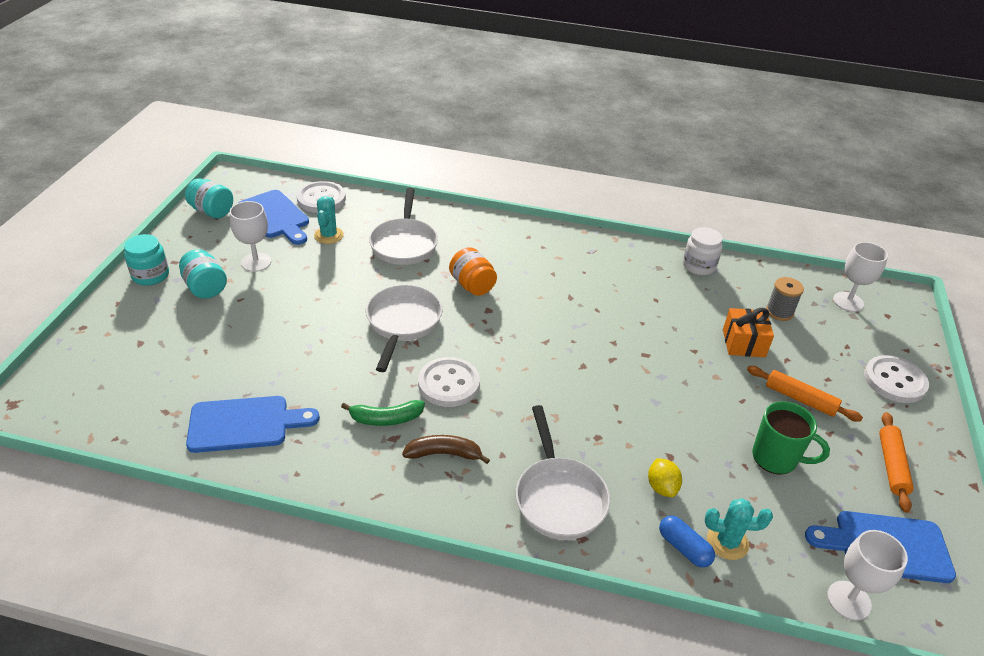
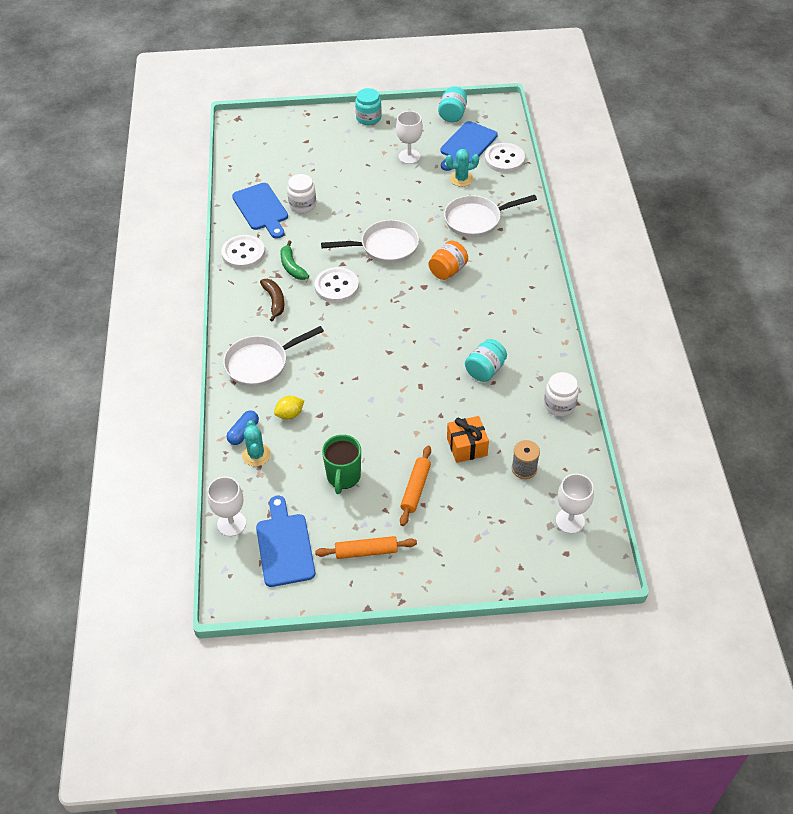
camera: 75 degrees right, 10 degrees up
turquoise jar [179,249,227,299] -> turquoise jar moved to [465,339,507,382]
white button [864,355,929,403] -> white button moved to [221,235,265,269]
none -> white jar [287,174,316,213]

